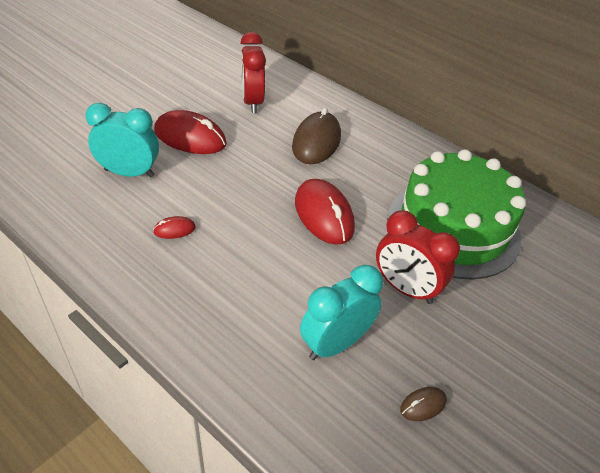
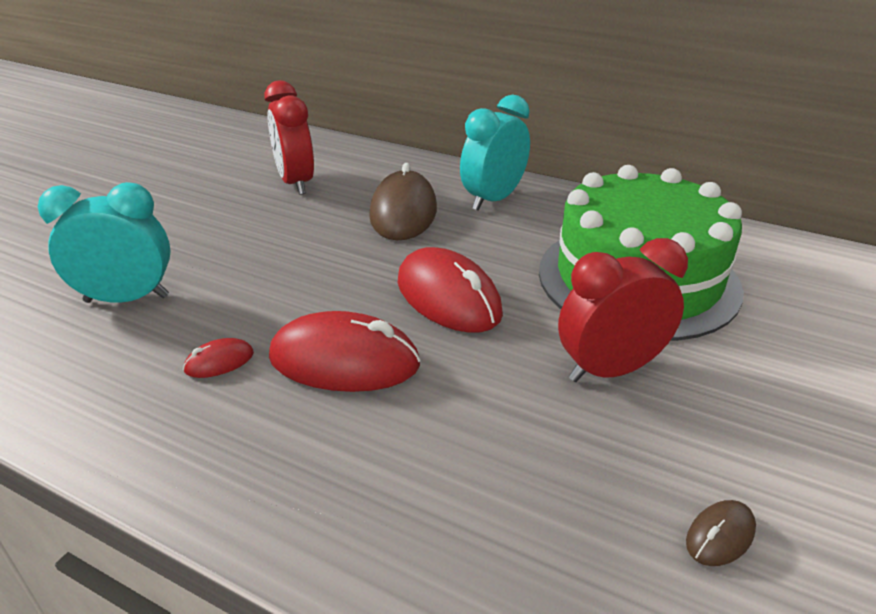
camera: 10 degrees left, 10 degrees down
red mouse [154,110,227,154] -> red mouse moved to [269,311,421,392]
turquoise clock [300,265,383,360] -> turquoise clock moved to [460,95,530,211]
red clock [376,210,460,304] -> red clock turned 135 degrees clockwise [558,238,688,382]

